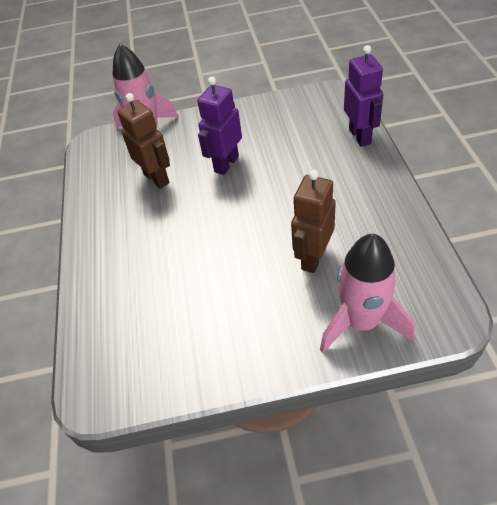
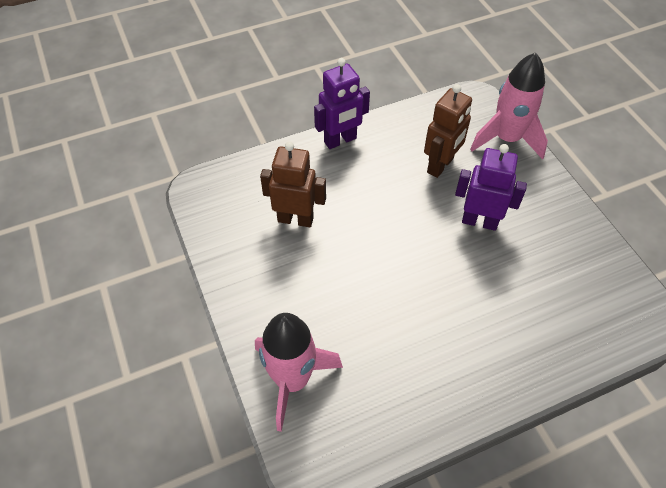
camera: 70 degrees right, 5 degrees up
brown robot [291,170,336,273] -> brown robot moved to [260,142,326,227]
purple robot [344,45,383,147] -> purple robot moved to [314,58,370,149]

